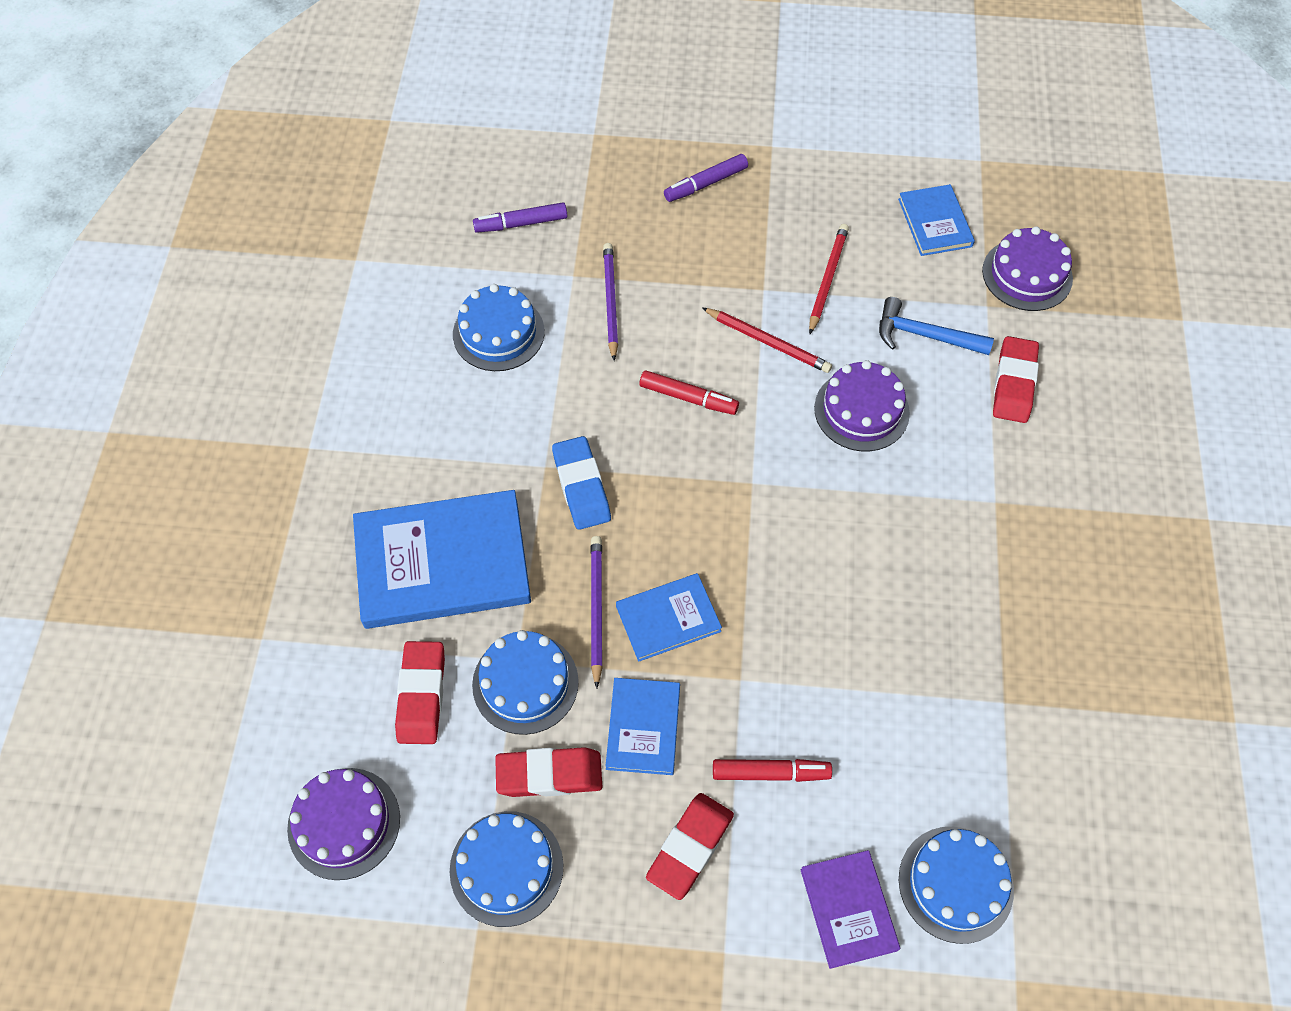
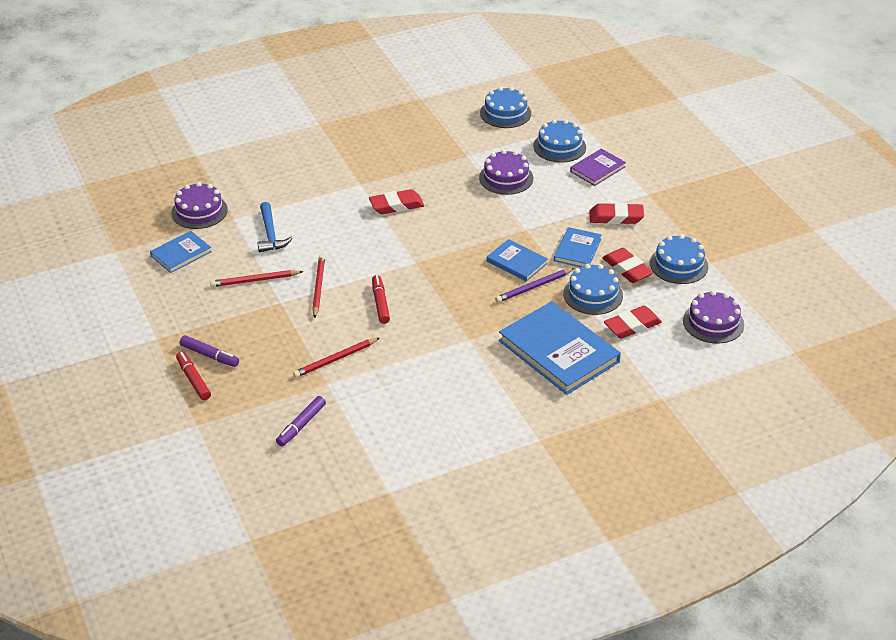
camera: 120 degrees left, 20 degrees down
blue cake [453,284,545,371] -> blue cake moved to [480,87,531,128]
purple marker [473,202,567,233] -> purple marker turned 75 degrees clockwise [276,396,326,446]
blue eraser [552,436,611,530] -> none
purple pencil [603,243,618,361] -> red pencil [293,338,380,378]
blue book [606,678,680,775] -> blue book turned 45 degrees counterclockwise [554,227,602,267]
red marker [713,759,832,782] -> red marker moved to [176,351,211,400]
purple cake [814,360,910,451] -> purple cake moved to [479,150,533,195]
red eraser [993,336,1039,423] -> red eraser moved to [369,189,424,214]

